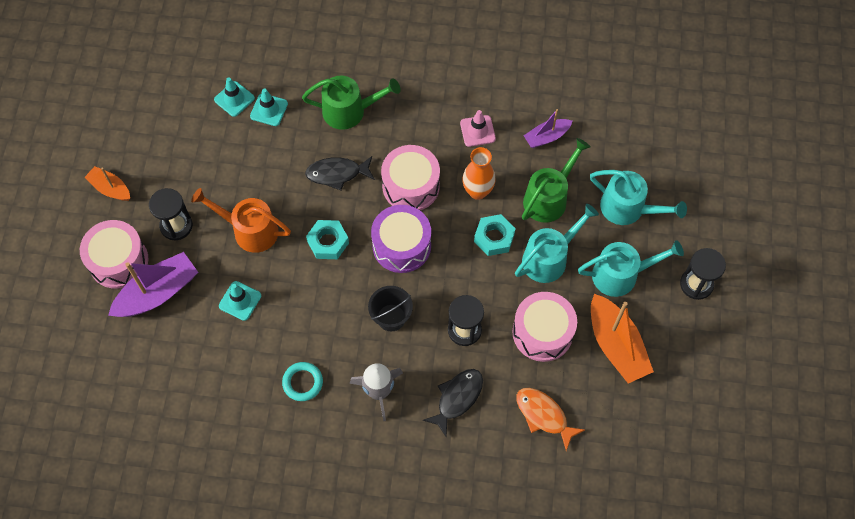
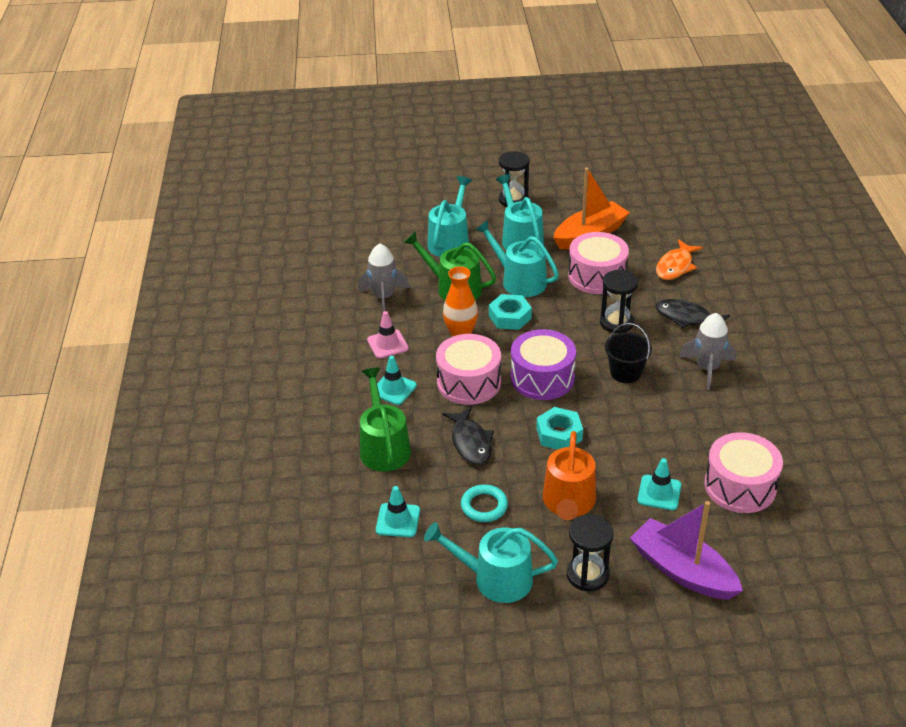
camera: 100 degrees left, 25 degrees down
pink drum [80,220,148,289] -> pink drum moved to [704,432,783,513]
orange boat [84,166,130,201] -> none
turquoise traffic cone [214,77,255,117] -> turquoise traffic cone moved to [377,356,417,405]
turquoise ring [282,362,323,401] -> turquoise ring moved to [461,484,508,522]
purple boat [524,109,572,148] -> grey rocket [358,243,410,312]
none -> turquoise watering can [424,522,558,603]

